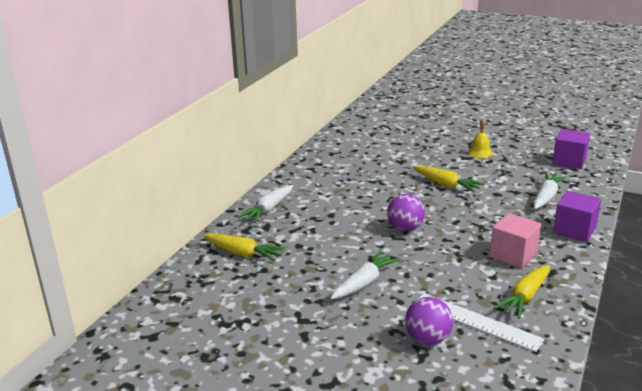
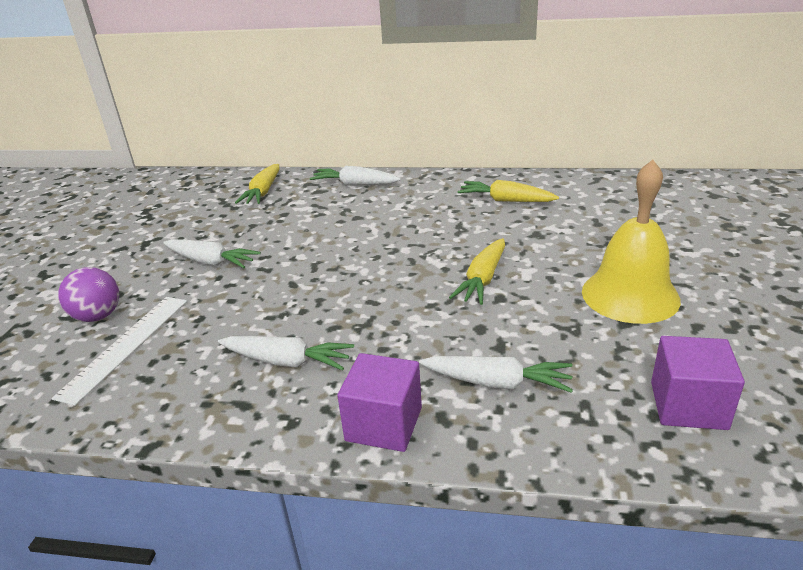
camera: 75 degrees right, 5 degrees up
purple ball [387,194,425,231] -> none
yellow bell [468,118,493,158] -> yellow bell [582,160,681,324], size x2.09
pink cube [490,213,541,268] -> white carrot [218,336,354,371]
yellow carrot [494,265,550,319] -> yellow carrot moved to [458,180,559,202]

